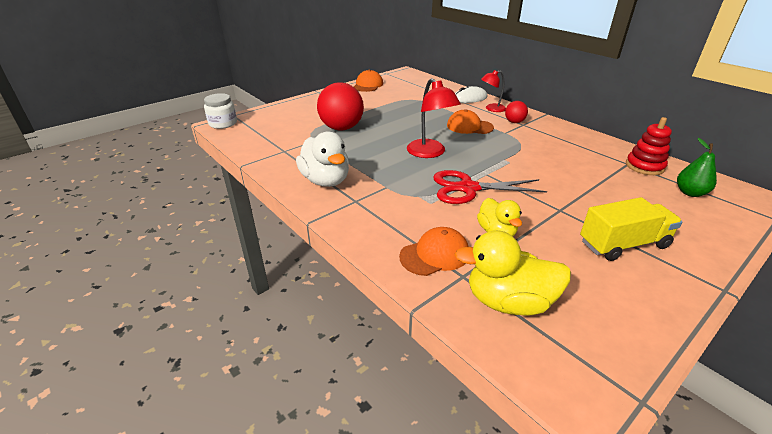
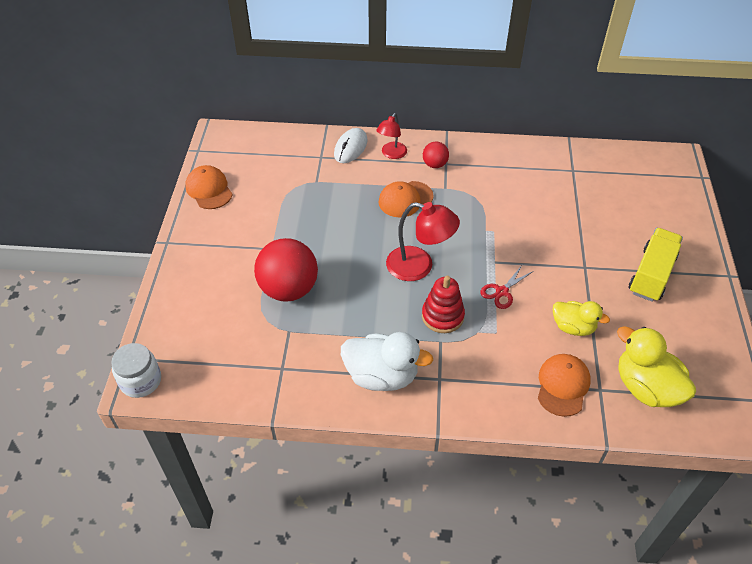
camera: 45 degrees left, 15 degrees up
red scissors [433,170,547,204] -> red scissors [480,265,534,309], size x0.53
yellow duck [454,230,571,315] -> yellow duck turned 90 degrees clockwise [617,326,696,407]
red stacking toy [626,117,672,175] -> red stacking toy moved to [422,276,465,333]
green pear [677,138,717,197] -> none

